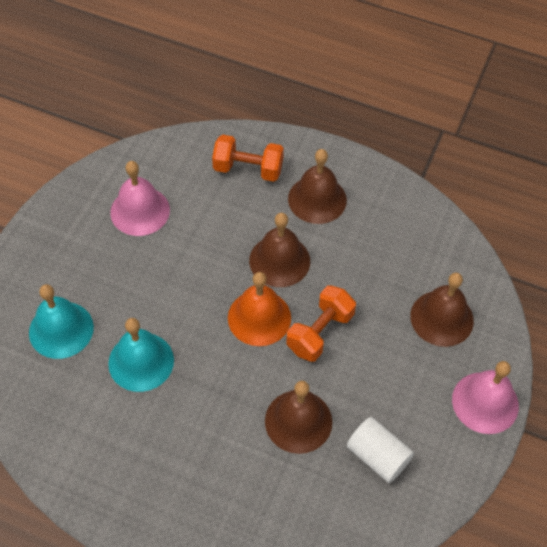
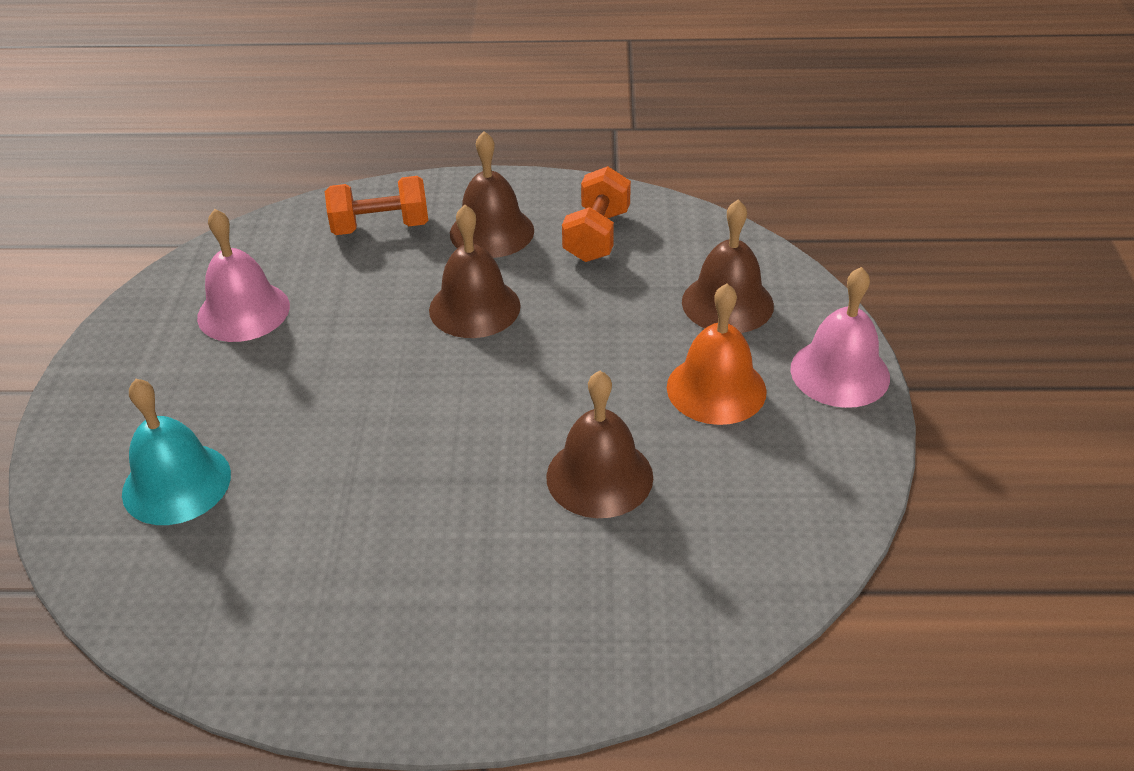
camera: 20 degrees left, 15 degrees down
turquoise bell [108,318,174,392] -> none
orange bell [228,272,291,346] -> orange bell moved to [667,283,767,425]
orange dumbbell [286,285,356,362] -> orange dumbbell moved to [562,166,631,262]
white cylinder [347,417,414,483] -> none

